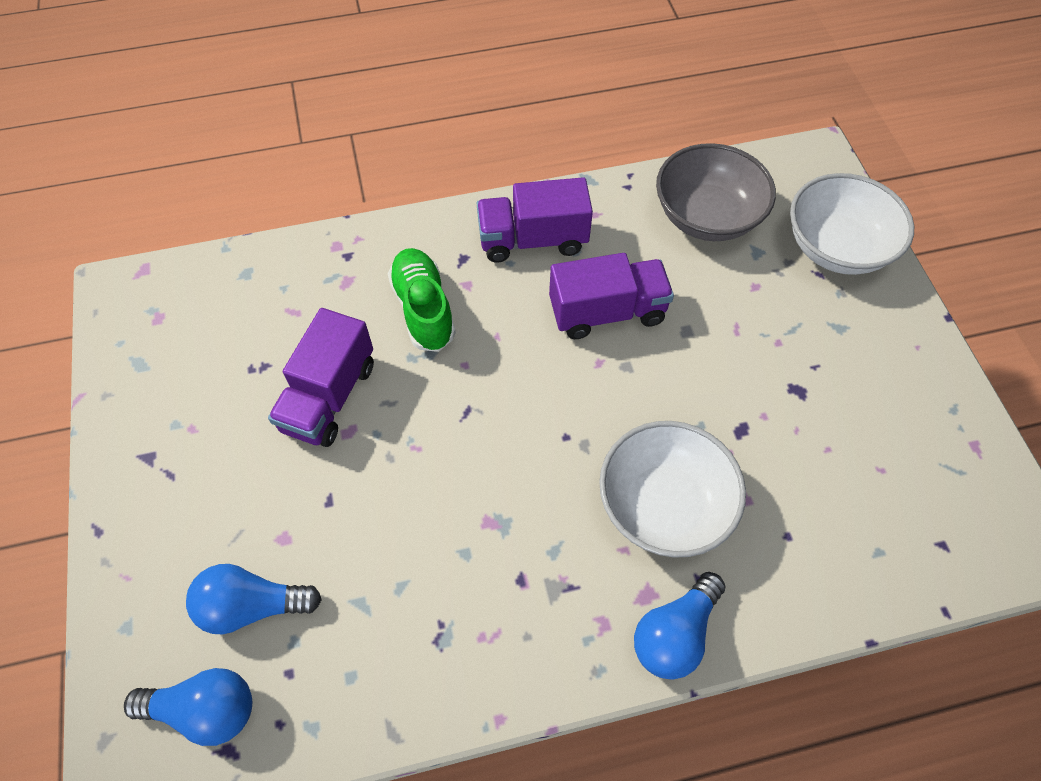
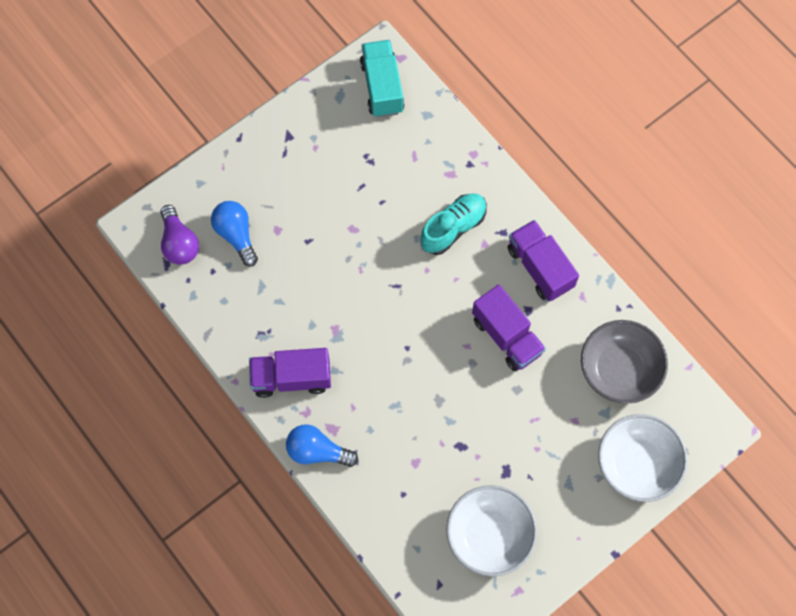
camera: 65 degrees right, 10 degrees up
blue light bulb [124,668,252,746] -> purple light bulb [160,205,199,264]
purple truck [268,308,374,447] -> purple truck moved to [249,348,331,398]
green shoe [388,248,456,352] -> turquoise shoe [420,193,487,255]
white bowl [599,421,746,558] -> white bowl moved to [446,485,537,576]
none -> turquoise truck [360,40,405,118]

